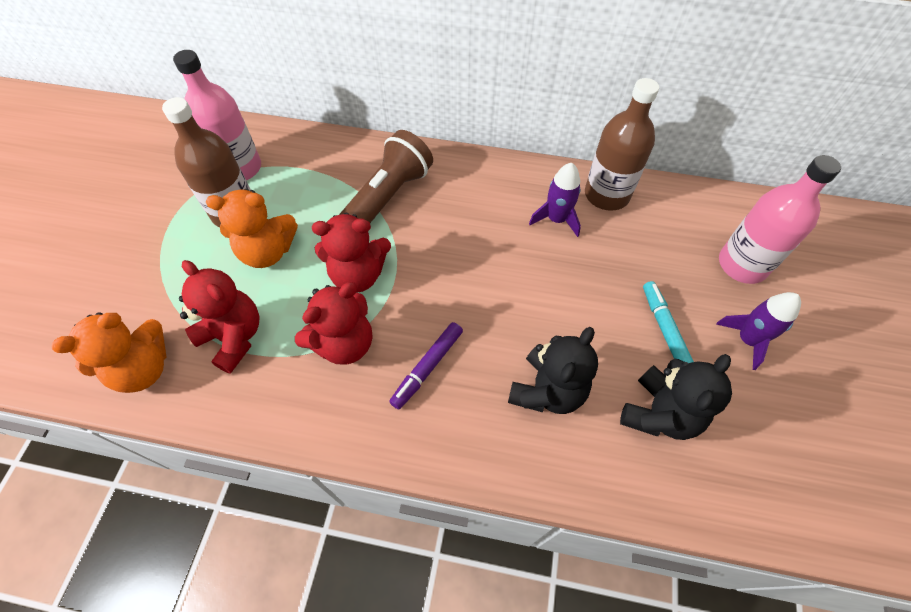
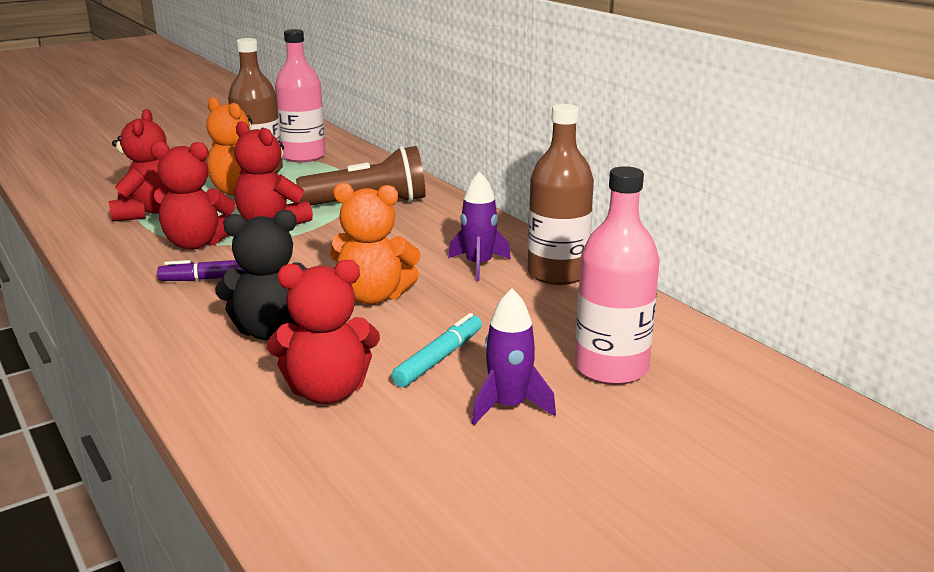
camera: 45 degrees right, 35 degrees down
orange teddy bear [52,312,167,393] -> orange teddy bear moved to [330,183,421,305]
black teddy bear [620,354,732,440] -> red teddy bear [267,260,380,404]

